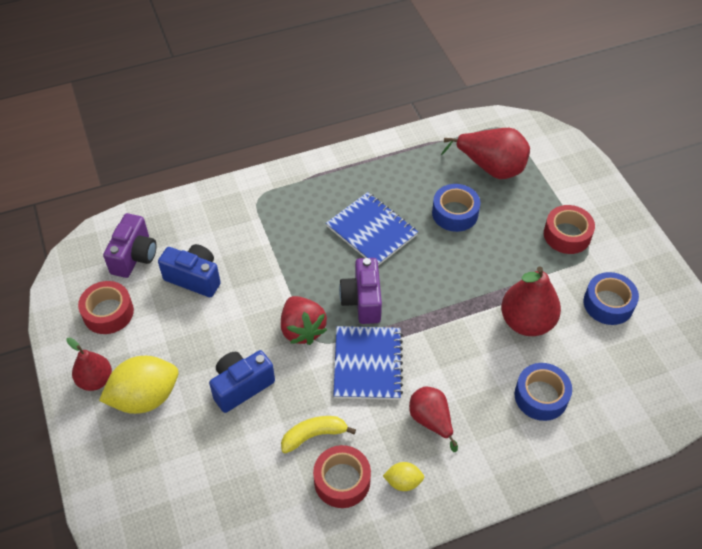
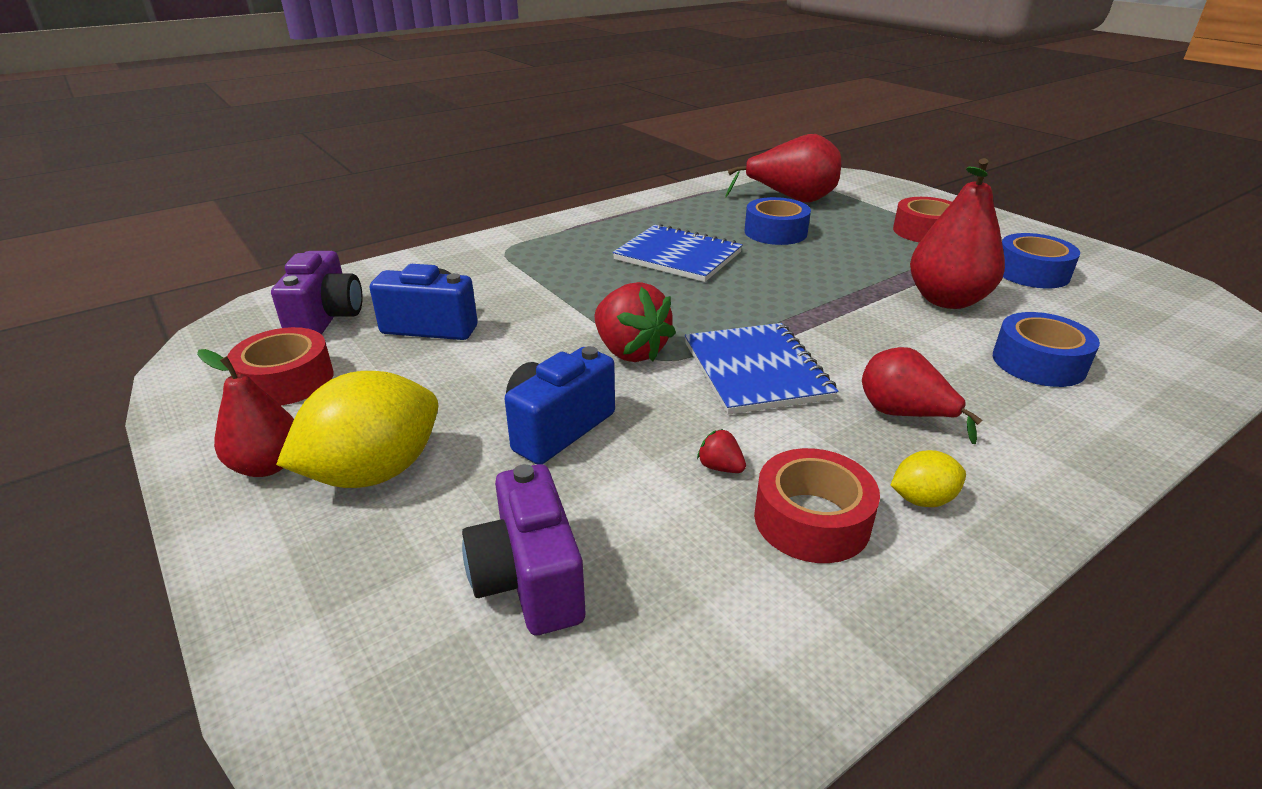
camera: 15 degrees left, 20 degrees down
yellow banana [281,416,356,454] -> red strawberry [697,429,746,473]
purple camera [339,258,382,324] -> purple camera moved to [462,464,585,635]

